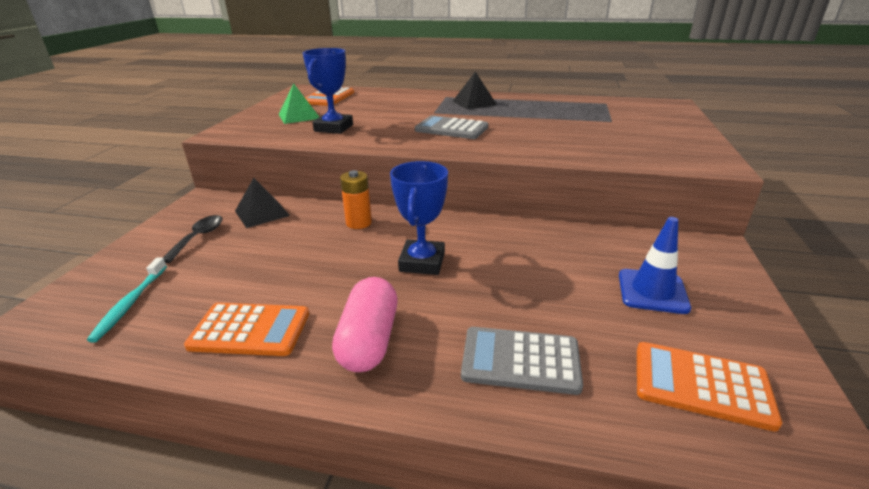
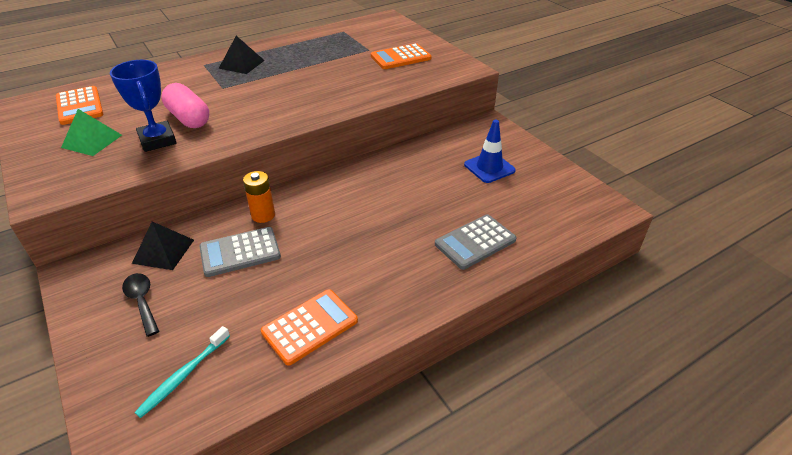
camera: 45 degrees left, 10 degrees up
turquoise toothbrush [87,258,167,343] -> turquoise toothbrush turned 75 degrees clockwise [135,326,230,418]
pink capsule [332,277,397,372] -> pink capsule moved to [161,83,209,128]
blue trophy [390,161,448,275] -> none
grey calculator [415,116,488,139] -> grey calculator moved to [199,227,281,277]
orange calculator [637,342,782,432] -> orange calculator moved to [371,43,431,69]

